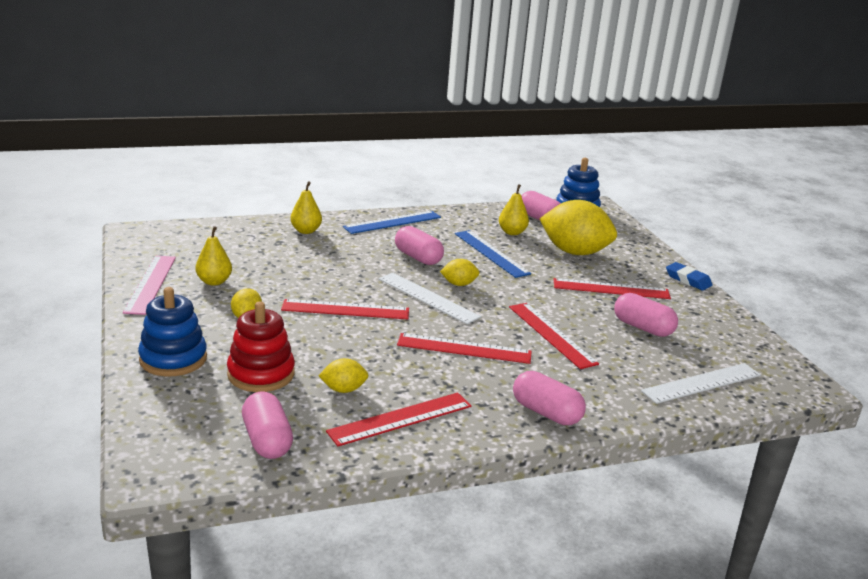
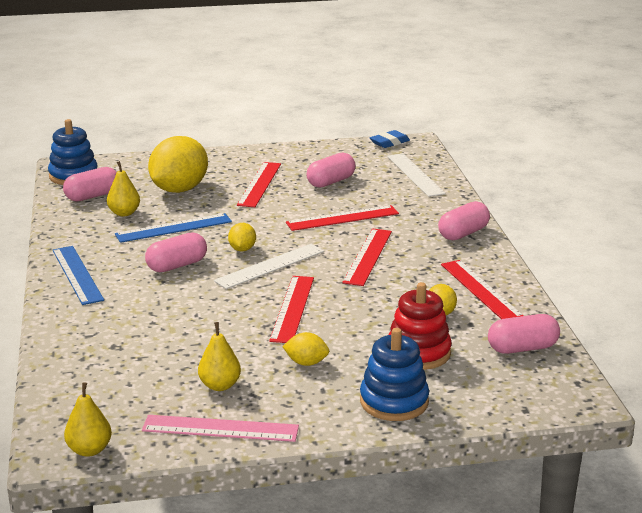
camera: 80 degrees left, 0 degrees up
yellow pear [290,181,322,234] -> yellow pear moved to [64,382,112,457]
blue eraser [666,262,713,291] -> blue eraser moved to [370,130,410,148]

